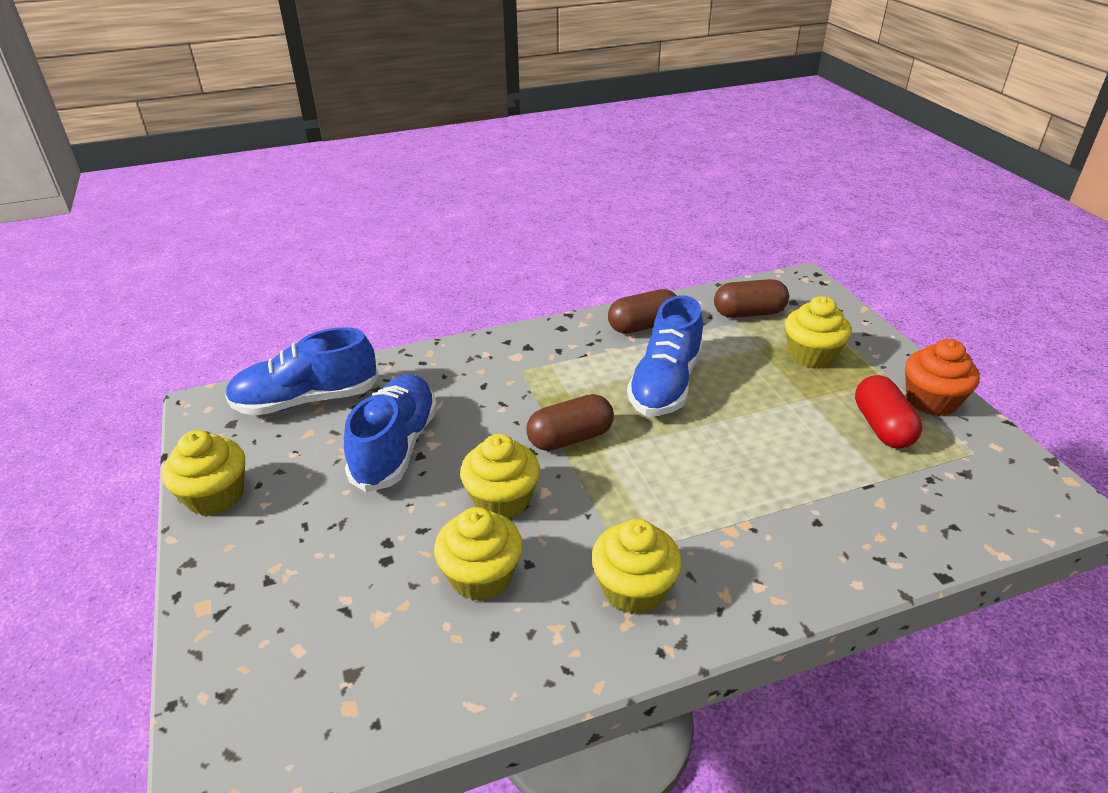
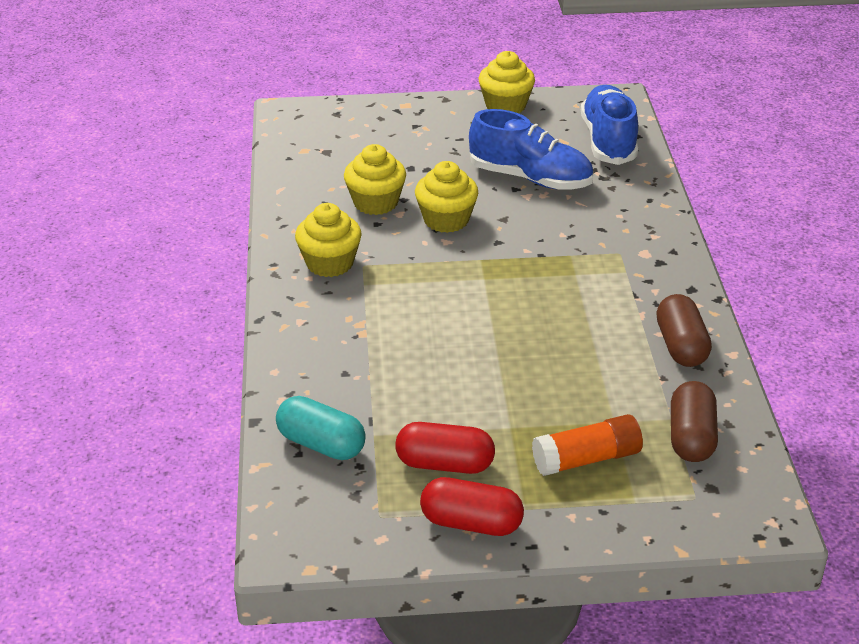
camera: 105 degrees right, 0 degrees up
brown capsule [526,394,614,451] -> none
blue shoe [627,295,703,416] -> none
yellow cupcake [785,296,851,369] -> orange glue stick [532,414,643,476]
orange cupcake [905,339,980,416] -> red capsule [420,477,524,536]
none -> turquoise capsule [276,396,366,460]

